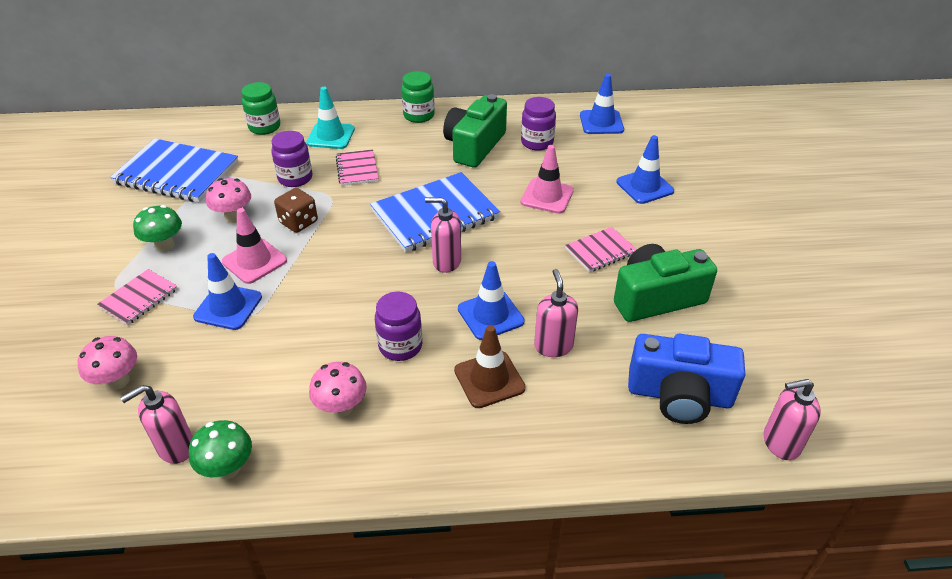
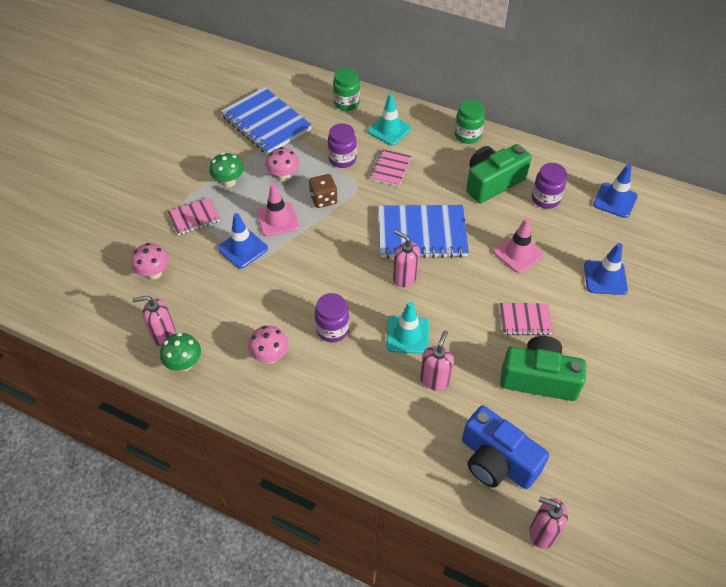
camera: 30 degrees right, 10 degrees up
brown traffic cone [454,325,526,408] -> none
blue traffic cone [458,261,525,340] -> turquoise traffic cone [386,301,429,354]

